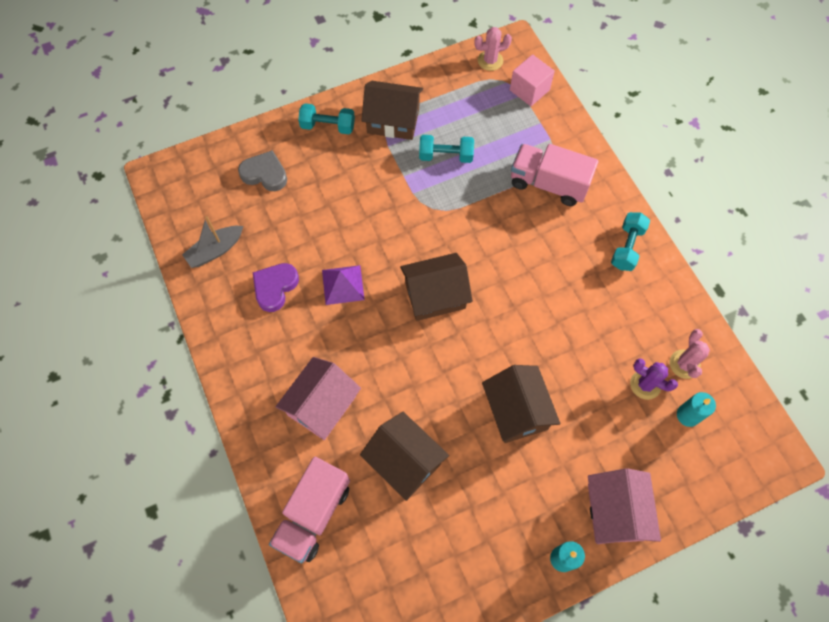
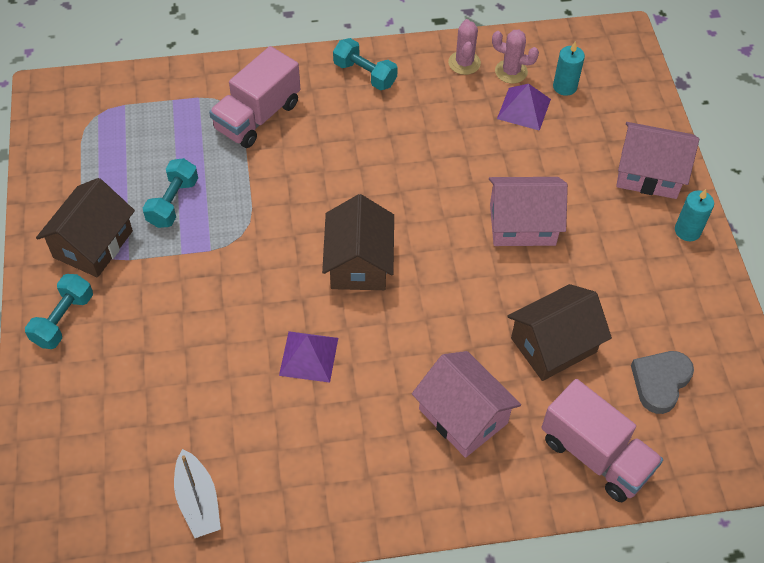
camera: 75 degrees left, 10 degrees down
grey heart [238,150,287,191] -> grey heart moved to [631,351,694,414]
purple heart [253,263,299,312] -> none
pink cactus [474,27,512,71] -> pink cactus moved to [448,19,481,75]
brown house [482,365,560,443] -> pink house [489,177,568,246]
pink cube [510,54,555,106] -> none
purple cactus [630,358,678,400] -> purple pyramid [497,84,551,131]

